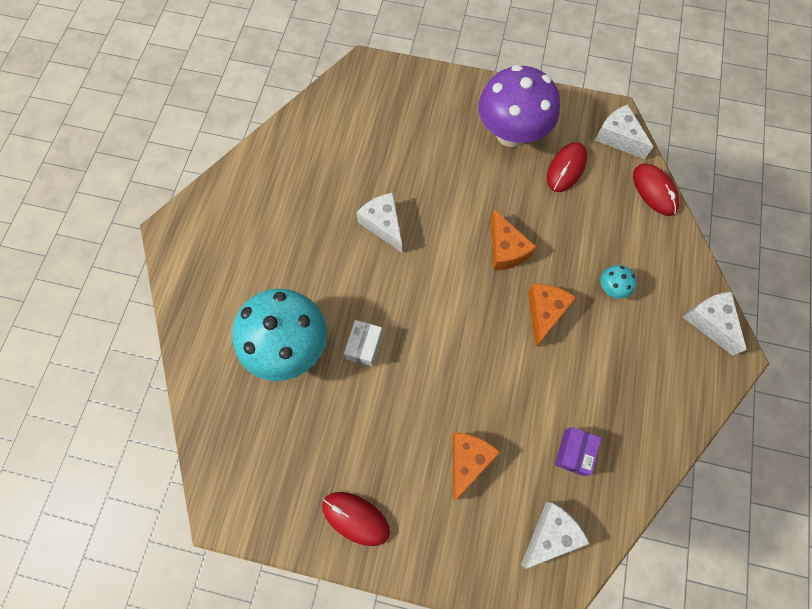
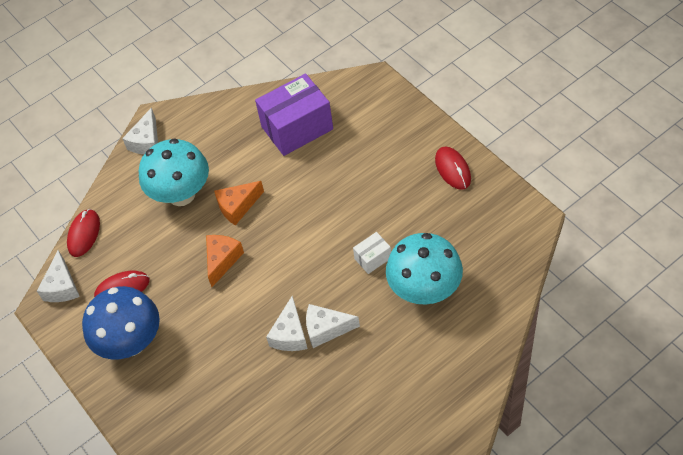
camera: 135 degrees left, 15 degrees down
orange cheese [453,432,500,501] -> none
purple mushroom [478,65,560,147] -> blue mushroom [82,286,160,359]
white cheese [521,502,590,569] -> white cheese moved to [306,304,360,348]
purple box [555,427,601,476] -> purple box [255,73,333,156], size x2.15
turquoise mushroom [600,265,637,299] -> turquoise mushroom [139,138,209,206], size x2.47

